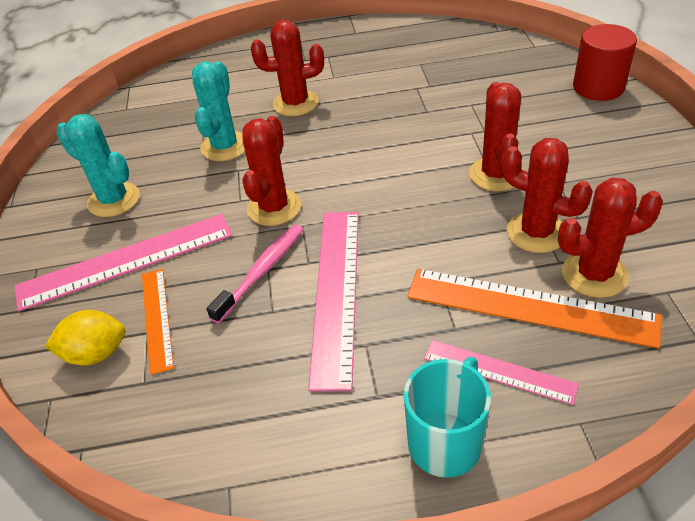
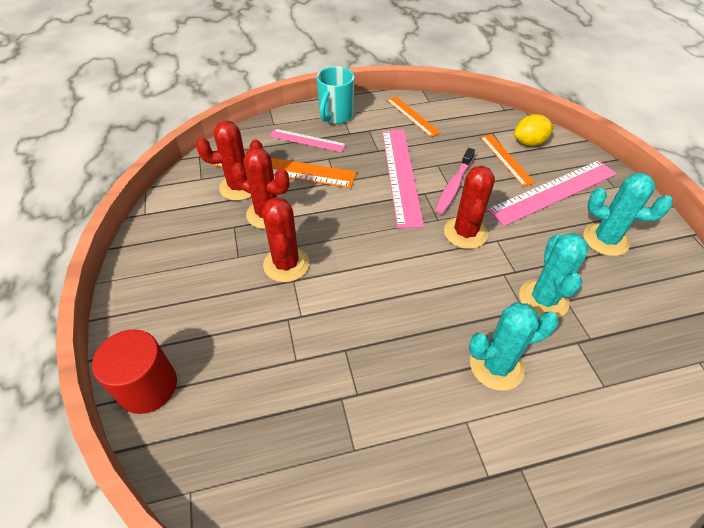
camera: 170 degrees right, 5 degrees up
red cactus [251,20,324,116] -> turquoise cactus [469,302,559,391]
none -> orange ruler [387,96,441,137]

